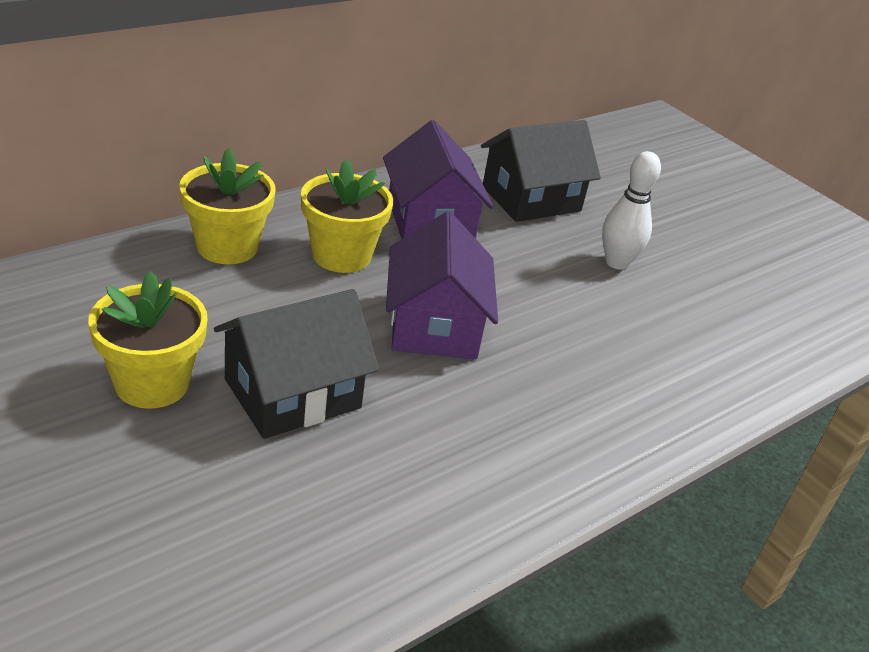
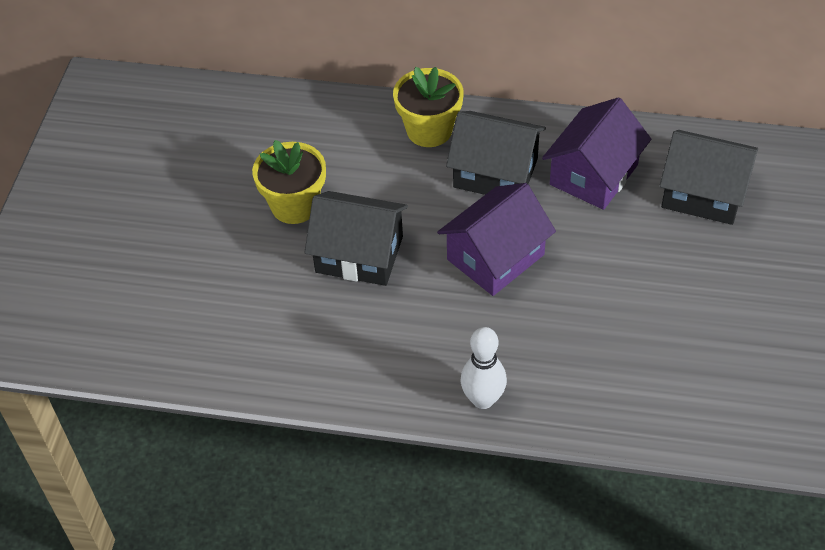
camera: 55 degrees right, 15 degrees up
yellow flower pot [301,159,393,273] -> black house [446,111,546,195]
white bowling pin [602,151,661,269] -> white bowling pin moved to [461,327,507,409]

